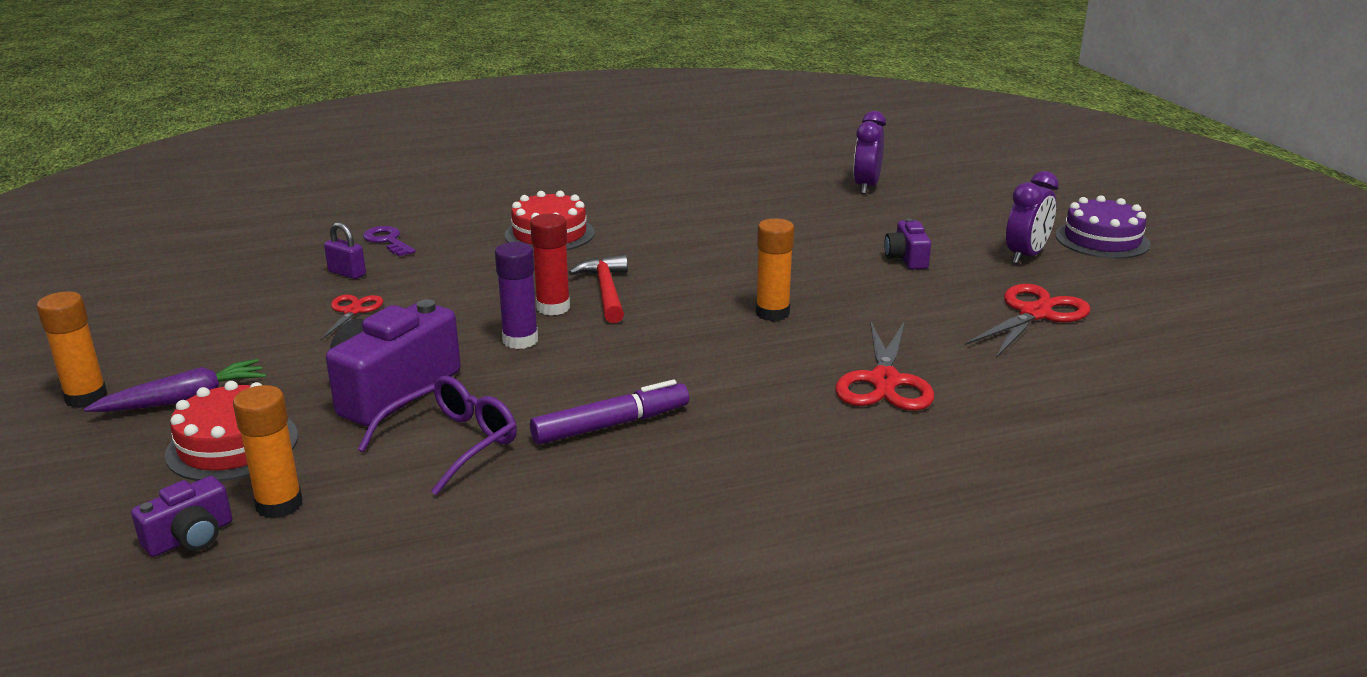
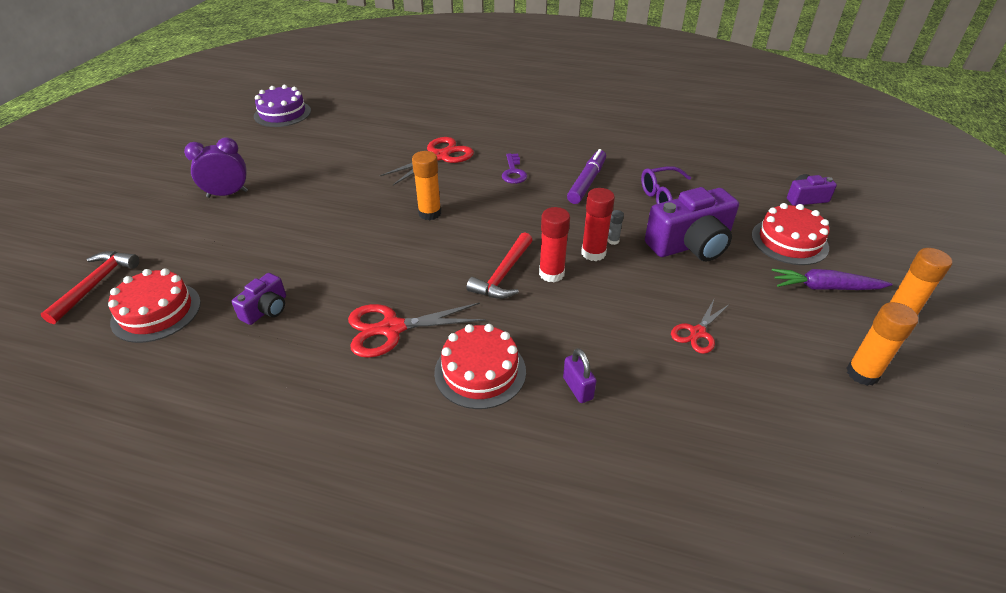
camera: 145 degrees left, 15 degrees up
orange glue stick [233,385,303,519] -> orange glue stick moved to [847,302,918,386]
purple padlock [324,222,366,279] -> purple padlock moved to [563,348,597,403]
purple key [363,226,416,257] -> purple key moved to [502,153,527,184]
purple glue stick [495,242,538,349] -> red glue stick [581,188,615,261]
purple marker [530,380,689,445] -> purple marker turned 105 degrees clockwise [567,149,606,204]
purple clock [854,111,886,194] -> red cake [108,269,201,343]
purple camera [884,218,931,269] -> purple camera moved to [232,273,286,325]
red scissors [965,284,1091,358] -> red scissors moved to [348,302,486,358]
purple cake [1056,195,1151,259] -> purple cake moved to [254,85,311,127]
none -> red hammer [41,251,139,324]
none -> grey glue stick [608,210,624,245]

